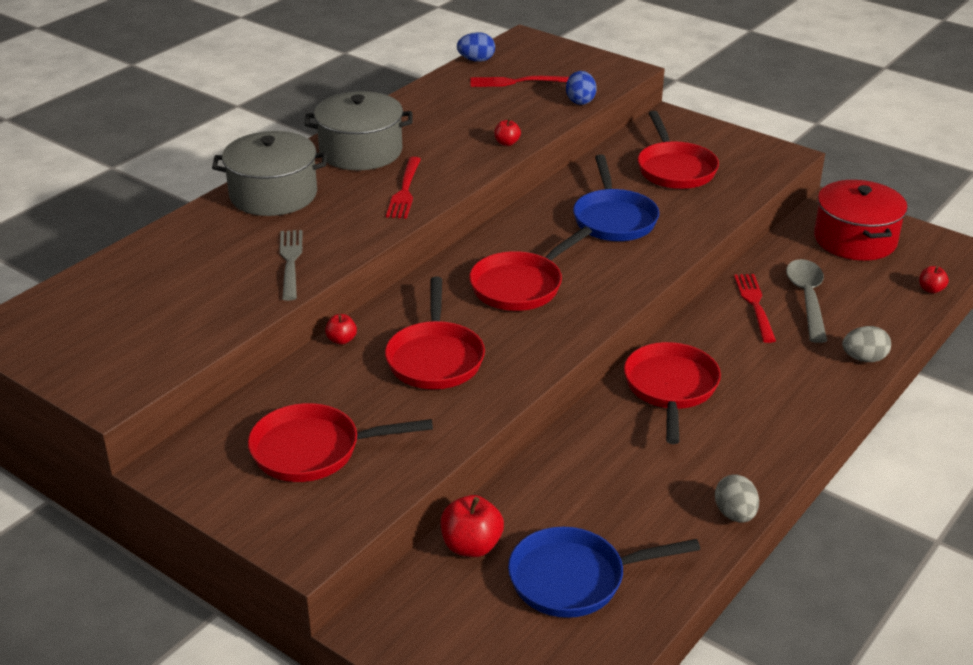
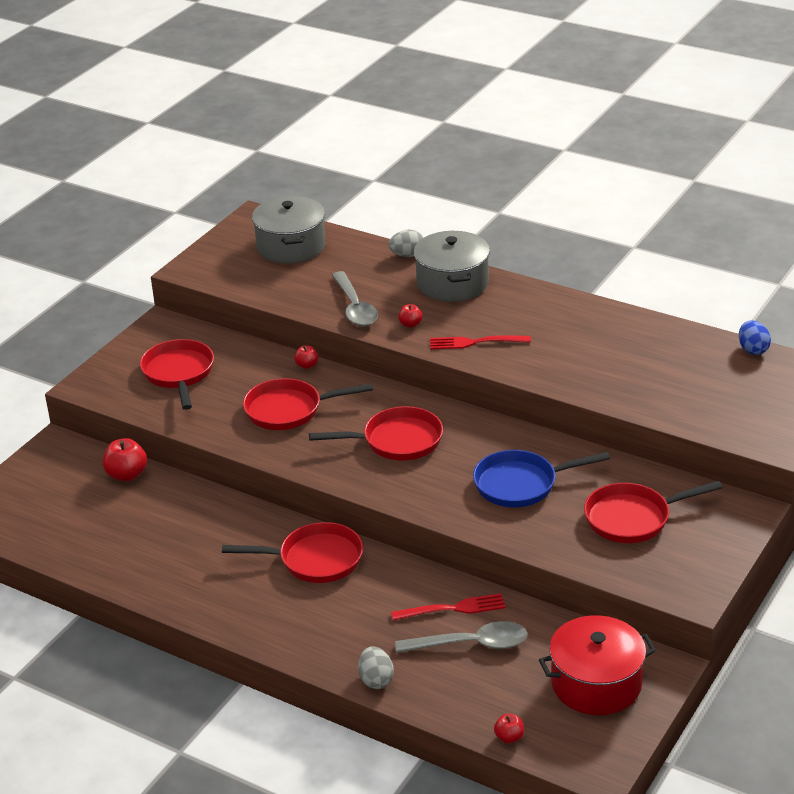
camera: 85 degrees right, 0 degrees up
grey fork [280,230,302,301] -> grey spoon [332,271,378,326]
grey pot [305,91,412,170] -> grey pot moved to [252,196,326,264]
red pan [469,227,592,311] -> red pan turned 135 degrees clockwise [309,406,443,461]
red fork [470,76,569,87] -> none
red apple [494,118,521,146] -> red apple moved to [398,304,422,328]
blue pan [508,527,700,618] -> none
blue egg [566,71,597,105] -> none
grey egg [715,474,759,523] -> grey egg moved to [389,229,423,257]

